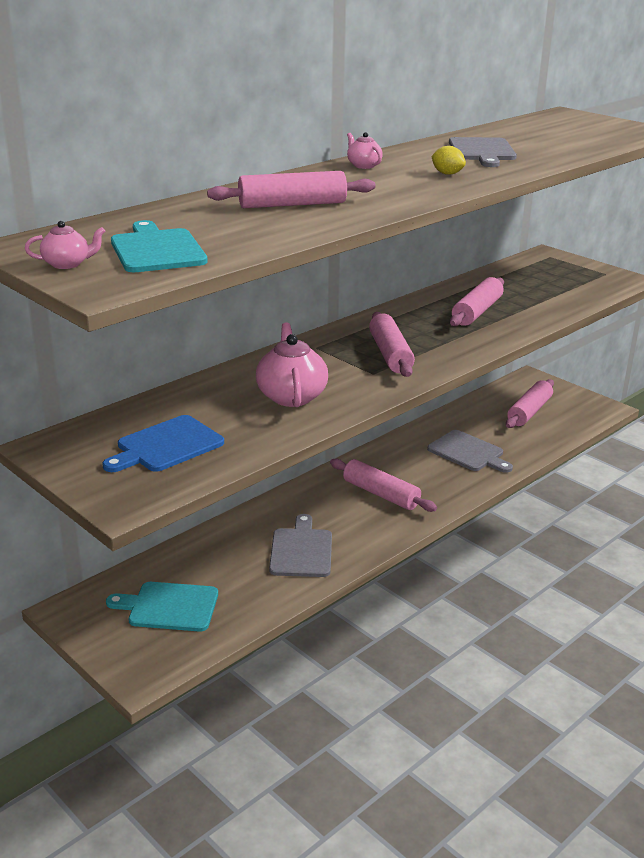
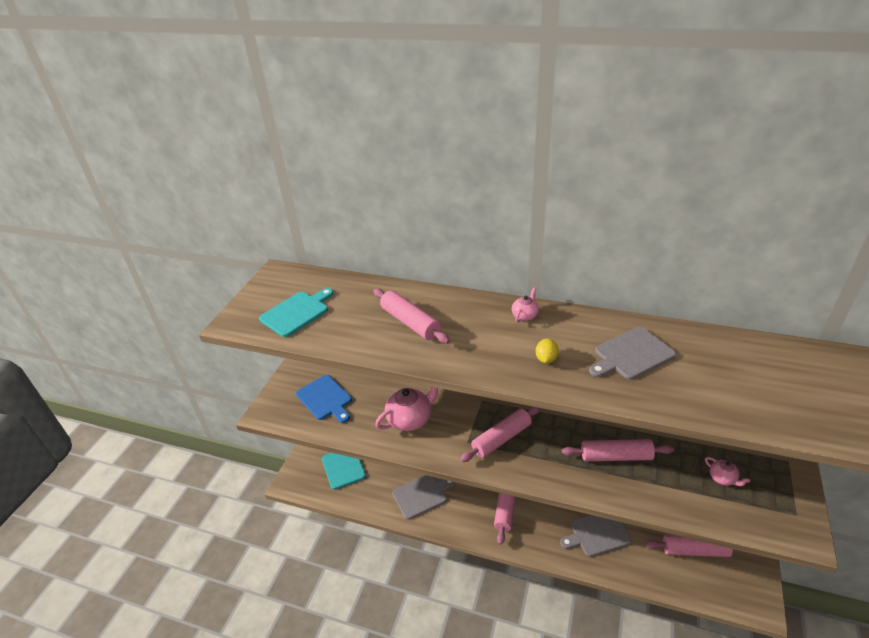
camera: 65 degrees right, 10 degrees up
pink teapot [25,221,105,269] -> pink teapot moved to [705,457,750,486]
blue cutting board [103,415,224,472] -> blue cutting board turned 150 degrees counterclockwise [296,375,352,423]
grey cutting board [427,430,513,473] -> grey cutting board turned 60 degrees clockwise [560,515,632,557]

